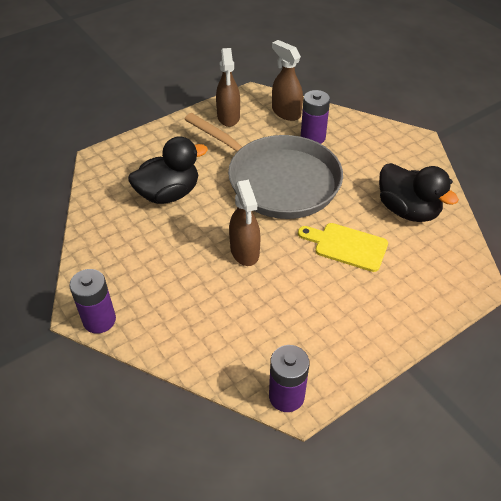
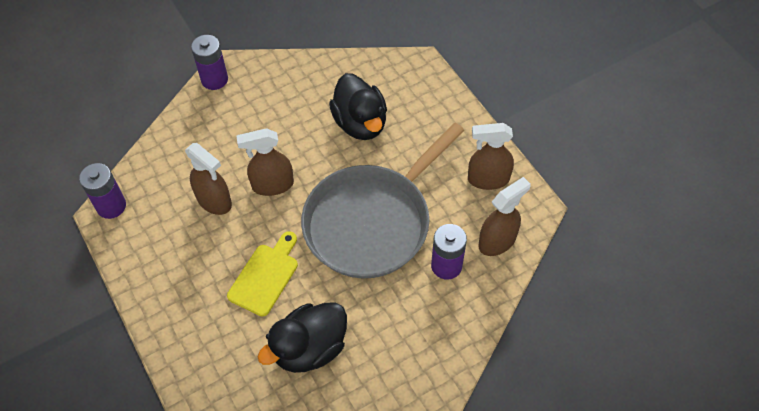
camera: 95 degrees right, 10 degrees up
none -> brown spray bottle [185,143,232,215]

